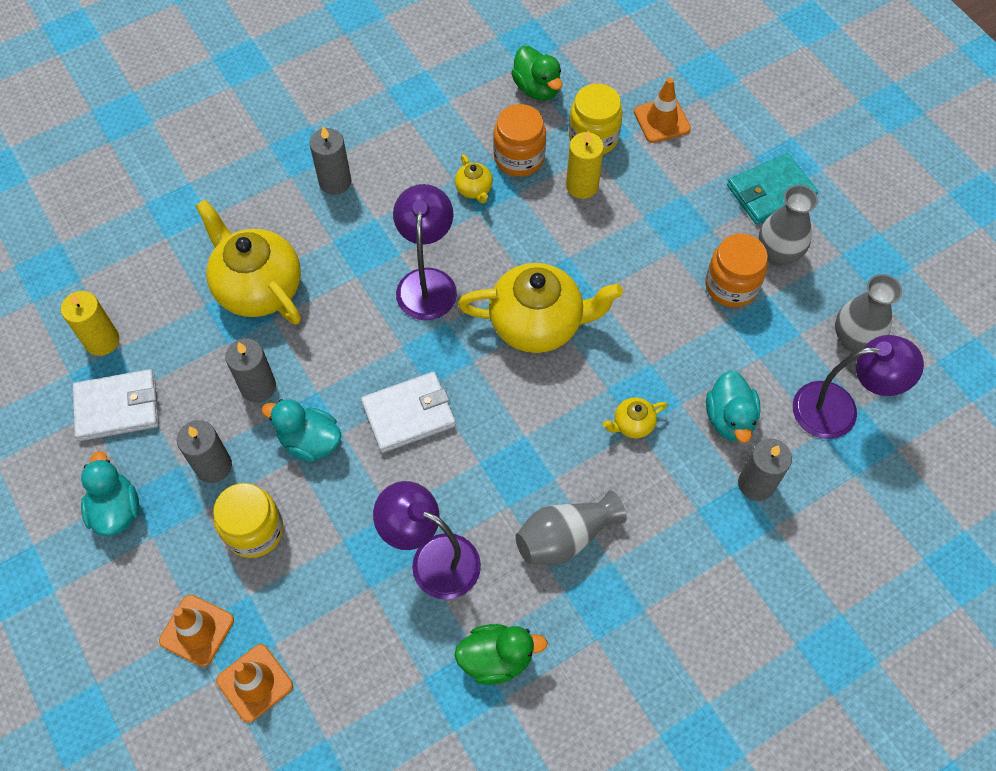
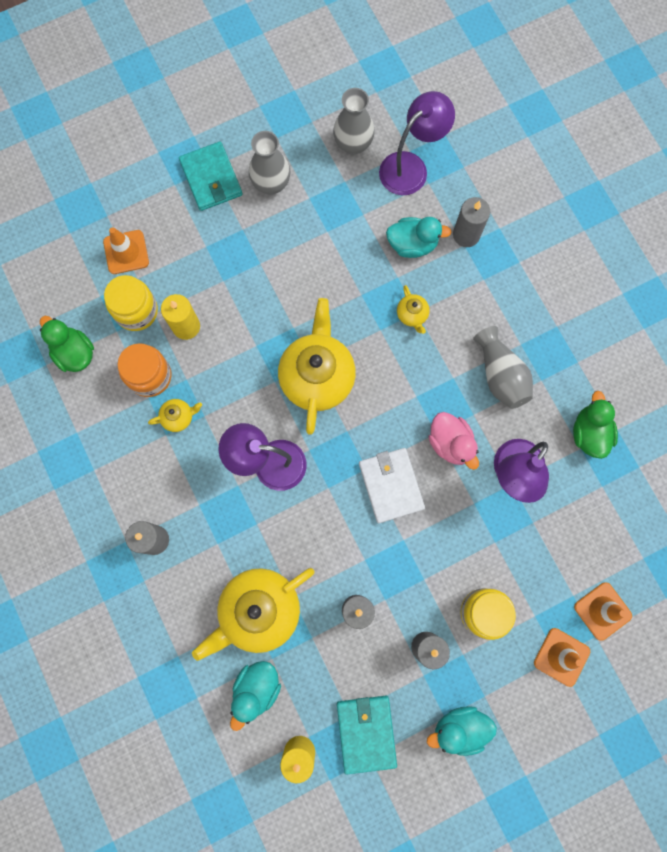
camera: 85 degrees left, 15 degrees up
white wallet [73,369,159,441] -> turquoise wallet [337,696,397,774]
turquoise duck [261,399,341,462] -> turquoise duck moved to [230,661,281,731]
green duck [511,46,562,100] -> green duck turned 105 degrees counterclockwise [40,316,94,372]
orange jar [705,234,768,307] -> none
purple lamp [793,335,924,439] -> purple lamp turned 45 degrees clockwise [379,91,455,195]
none -> pink duck [428,412,479,470]

